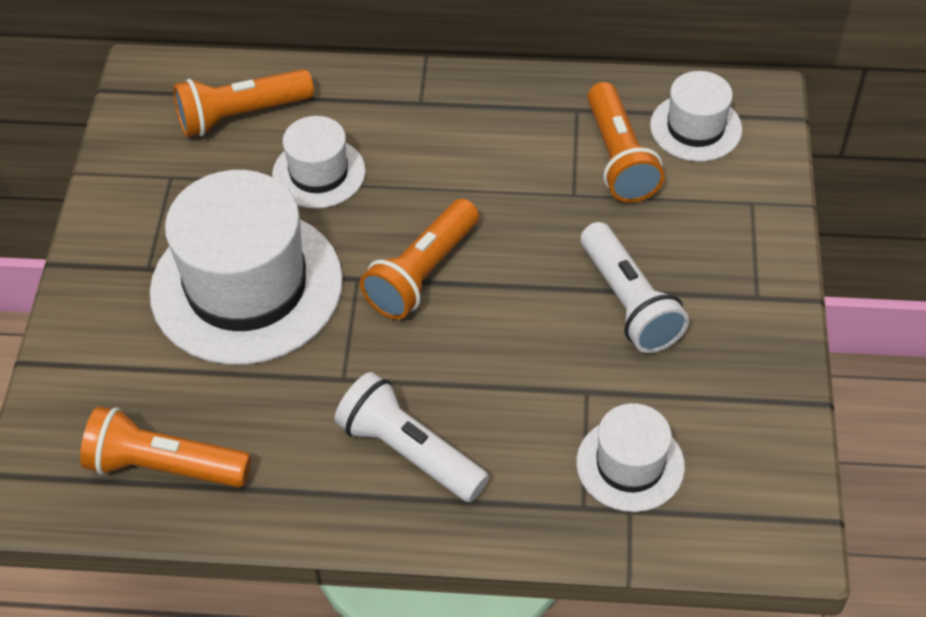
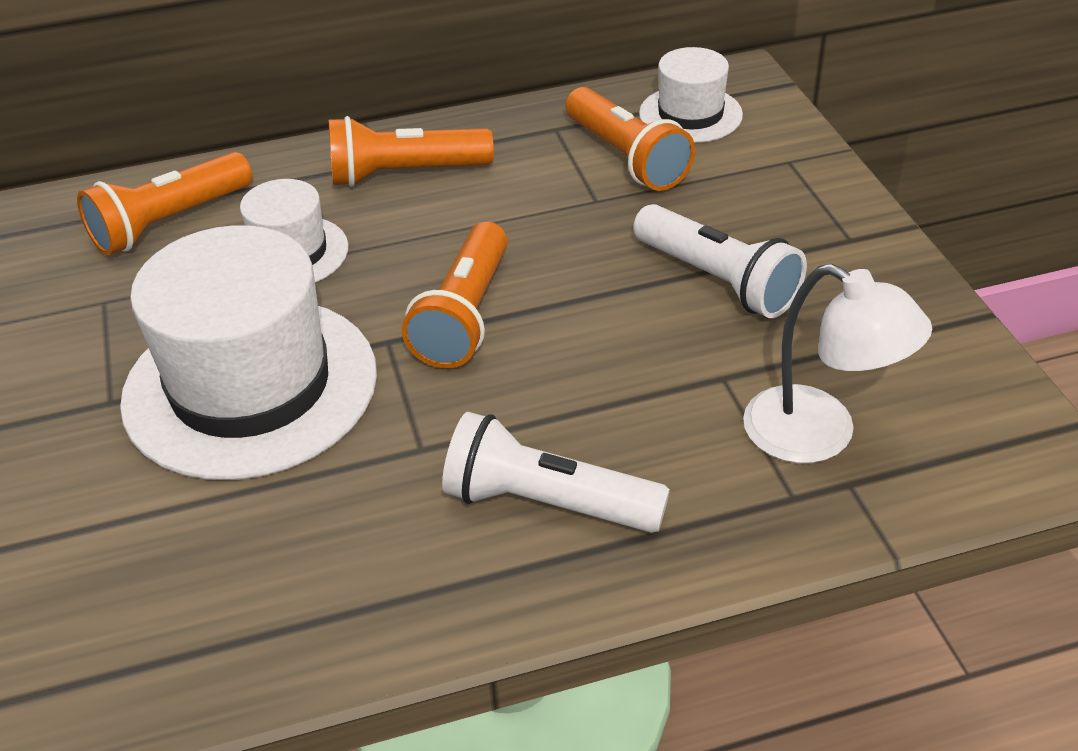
camera: 20 degrees left, 10 degrees down
orange flashlight [80,406,251,488] -> orange flashlight moved to [329,116,494,187]
white hat [576,403,685,512] -> white lamp [743,264,932,463]

